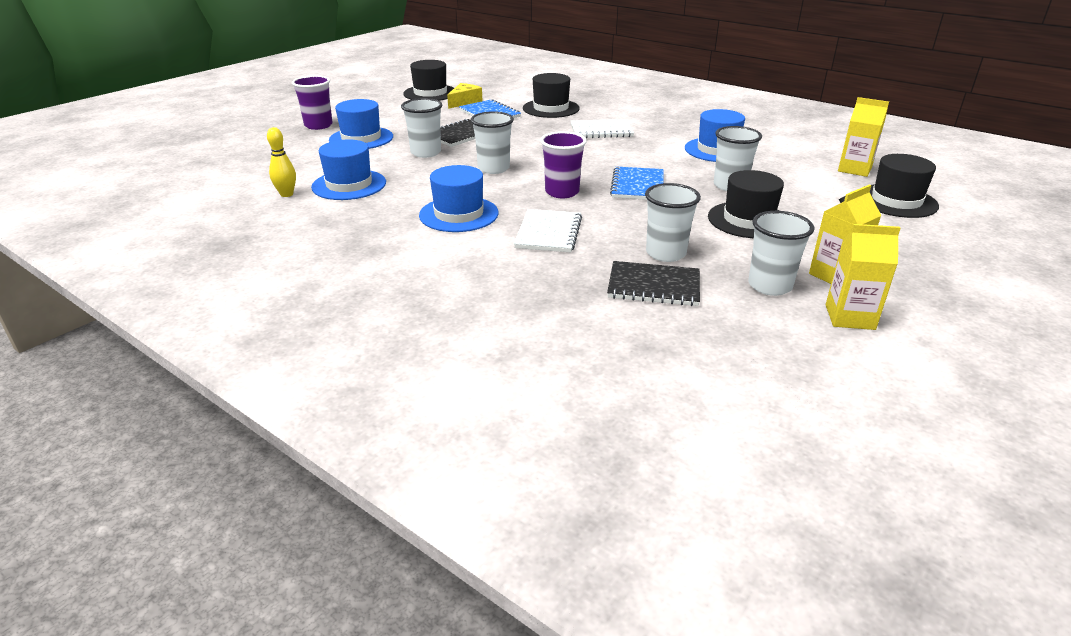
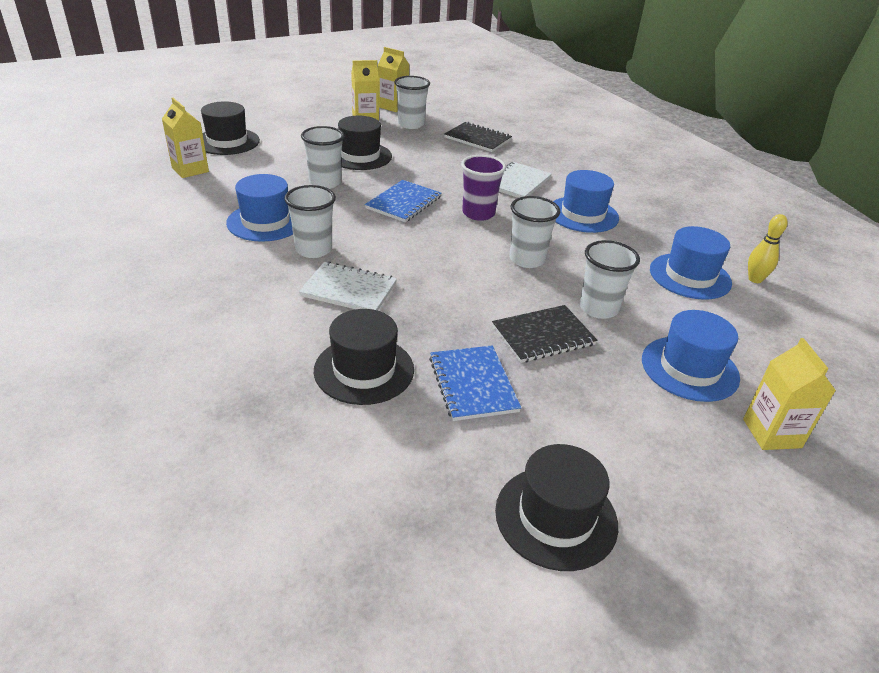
camera: 160 degrees left, 5 degrees up
purple cup [292,75,333,130] -> yellow carton [743,338,836,450]
yellow cheese [447,83,482,109] -> none
white cup [645,183,701,262] -> white cup moved to [284,185,336,258]

